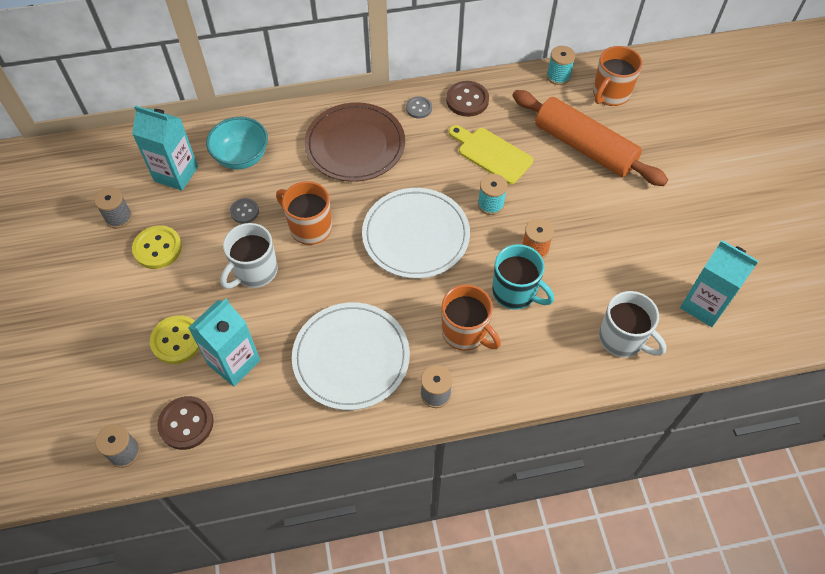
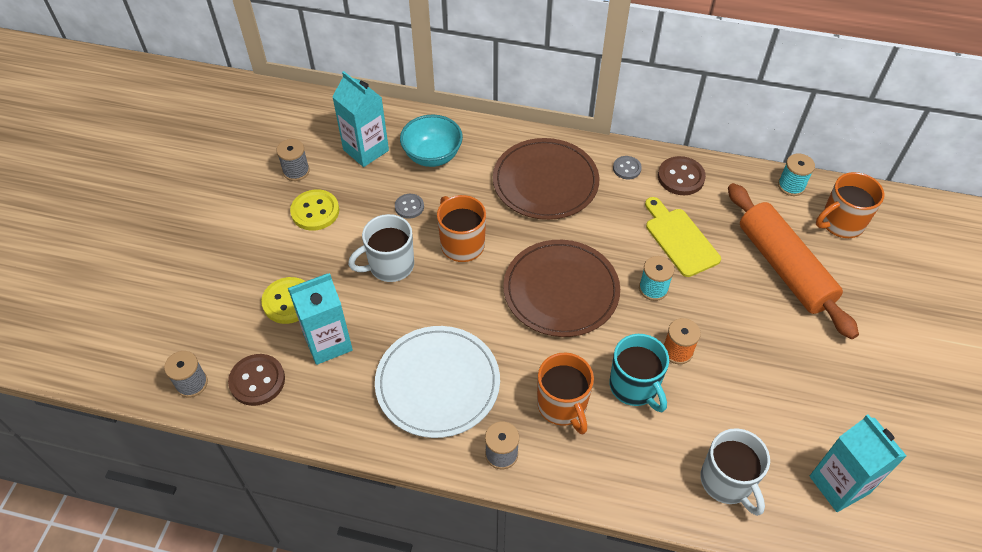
camera: 25 degrees right, 5 degrees down
white plate [362,188,470,278] -> brown plate [503,240,620,337]

